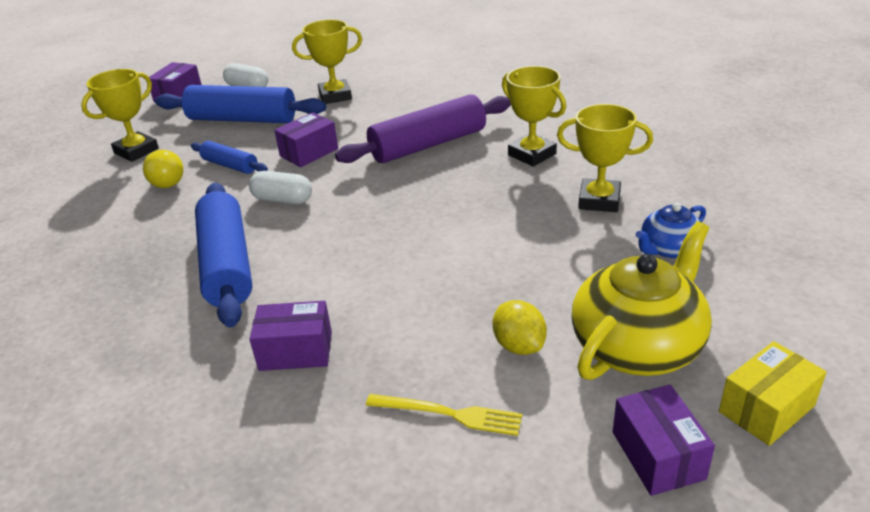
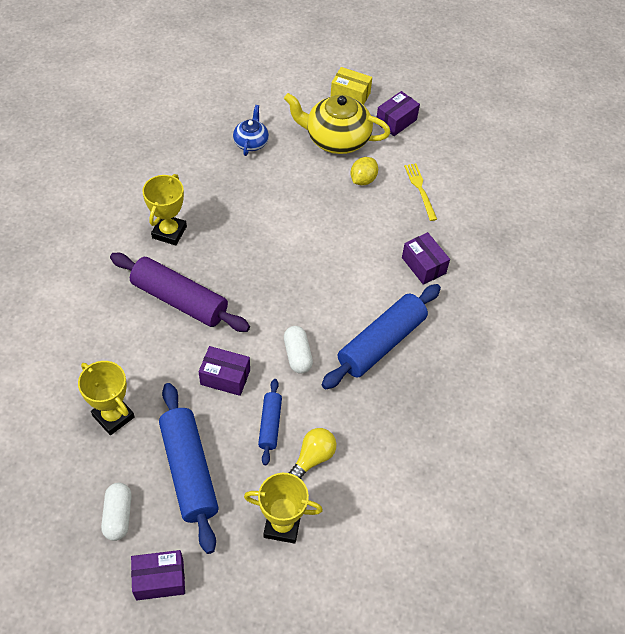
camera: 125 degrees left, 20 degrees up
yellow trophy [557,104,653,212] -> none
blue teapot [636,203,706,258] -> blue teapot turned 105 degrees counterclockwise [233,105,269,156]

